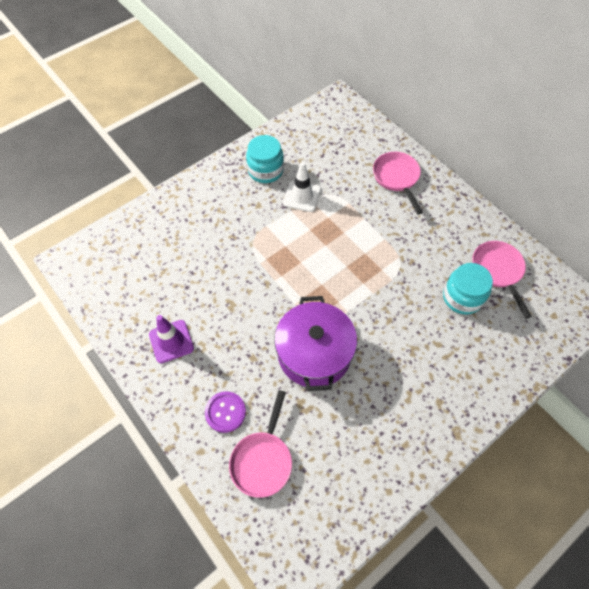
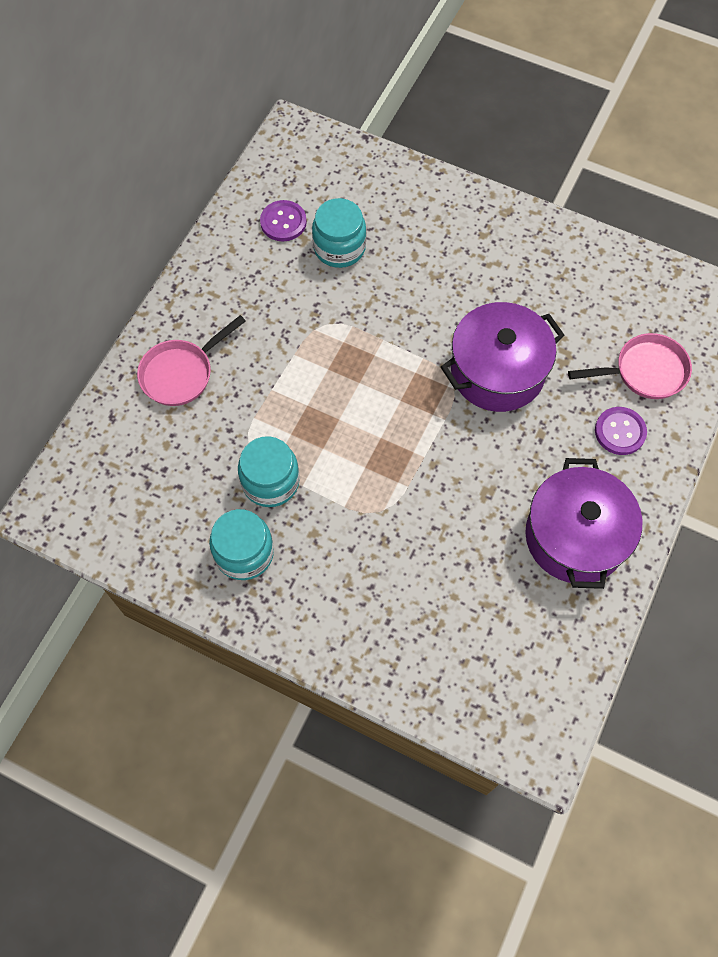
camera: 115 degrees left, 5 degrees up
purple traffic cone [149,315,194,363] -> purple pot [525,458,642,589]
white traffic cone [283,162,321,212] -> turquoise jar [238,436,300,507]
pink pan [472,241,532,319] -> purple button [260,200,307,241]

